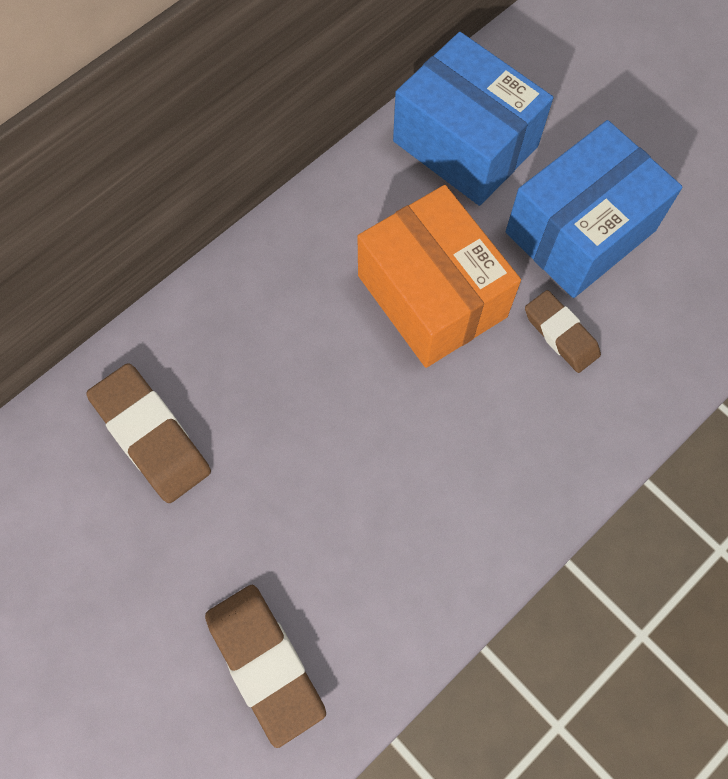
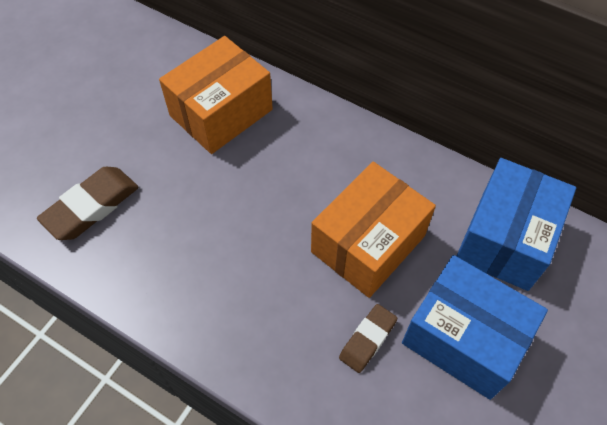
camera: 75 degrees right, 10 degrees down
brown eraser [86,363,211,503] -> orange box [159,36,273,154]

